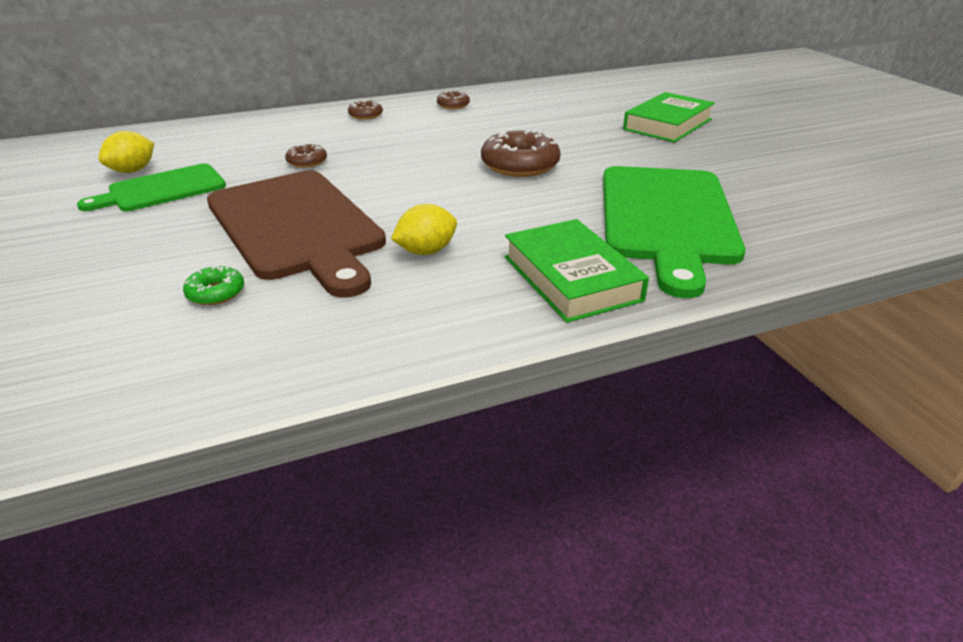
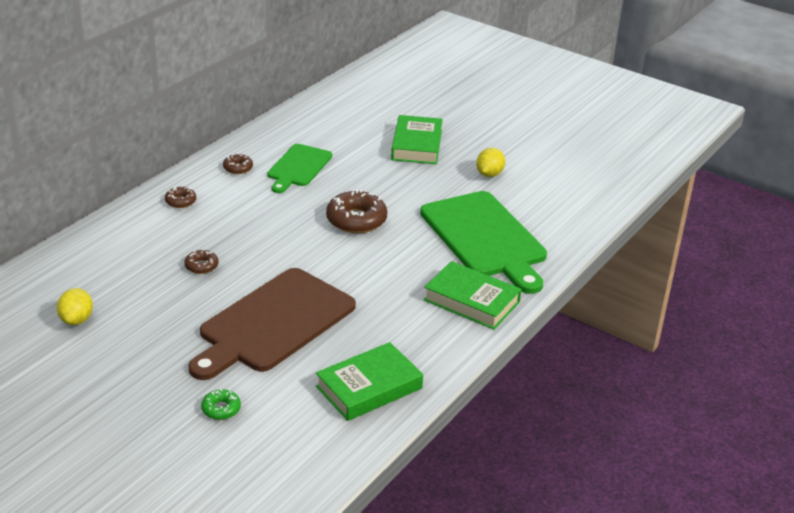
camera: 35 degrees left, 0 degrees up
green cutting board [77,163,226,211] -> green cutting board moved to [267,144,332,193]
green donut [183,266,244,305] -> green donut moved to [201,389,241,420]
brown cutting board [207,171,386,298] -> brown cutting board turned 105 degrees clockwise [188,268,356,380]
yellow lemon [391,204,457,255] -> yellow lemon moved to [476,148,505,177]
none -> green book [316,342,423,421]

